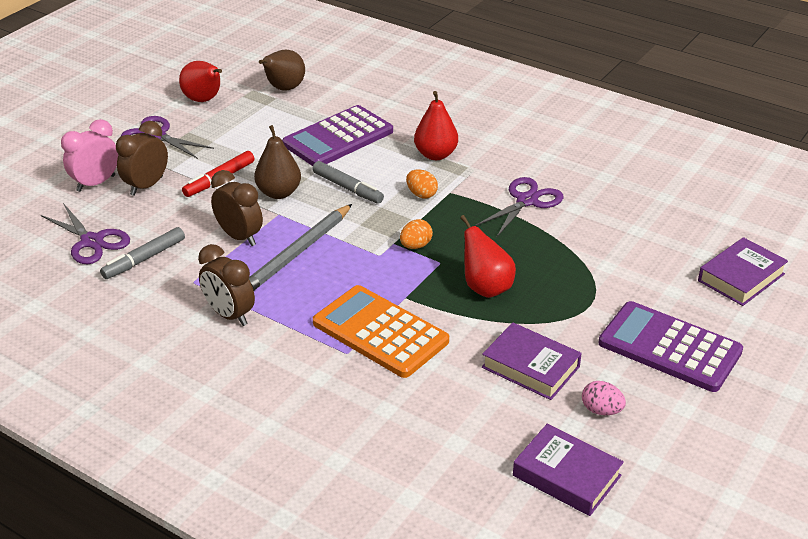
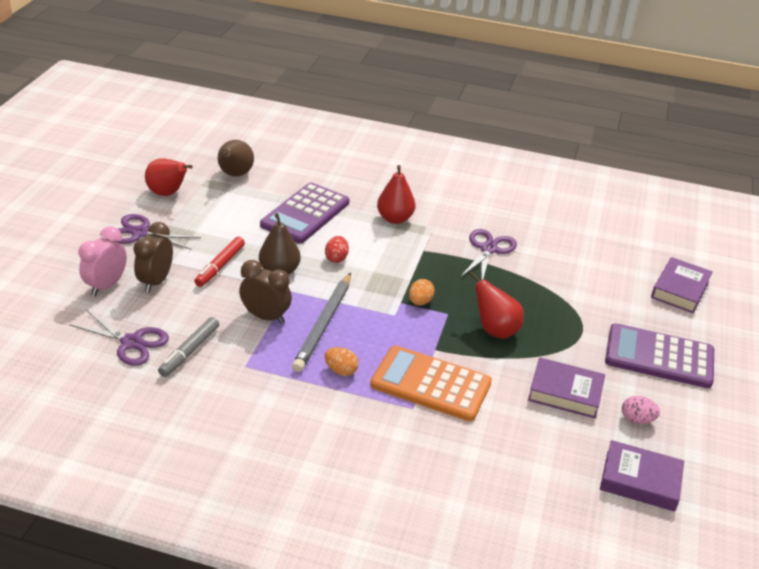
camera: 20 degrees left, 0 degrees up
brown clock [198,244,255,326] -> none
grey marker [312,161,384,204] -> red egg [325,236,349,263]
orange egg [406,169,438,199] -> orange egg moved to [325,347,359,376]

